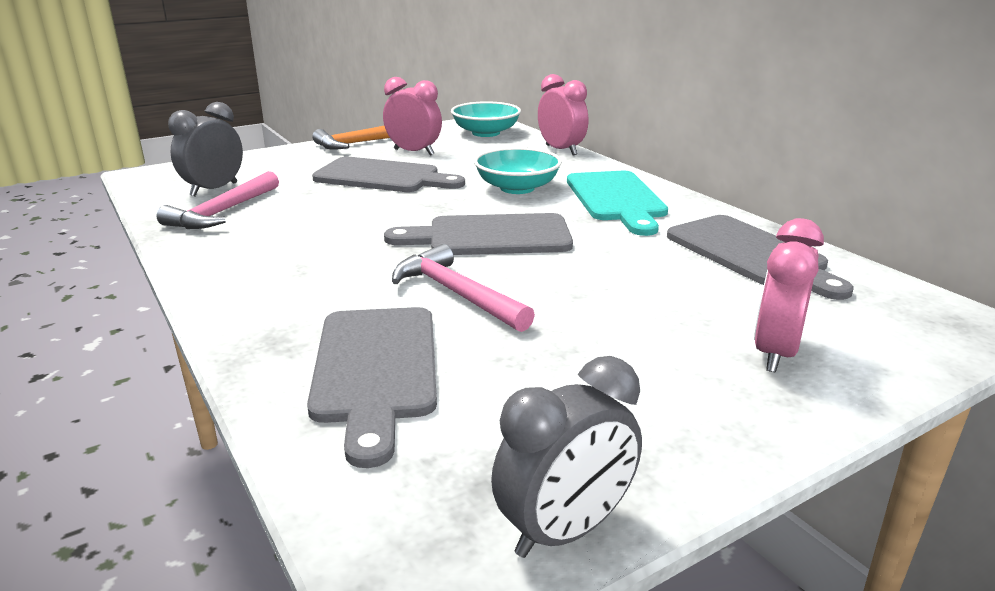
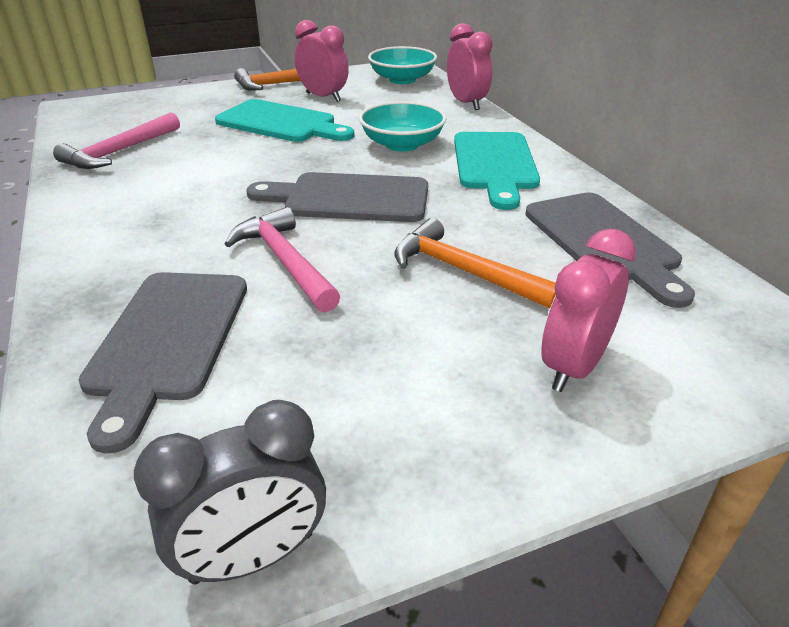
camera: 10 degrees right, 10 degrees up
grey clock [168,102,243,196] -> none
grey cutting board [312,157,465,192] -> turquoise cutting board [215,99,354,142]
none -> orange hammer [394,218,556,308]

